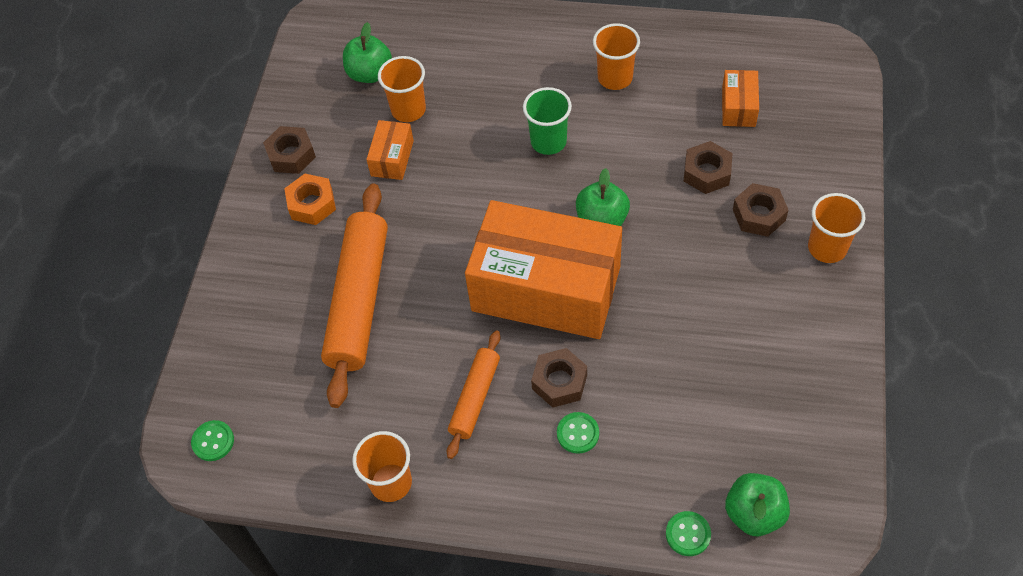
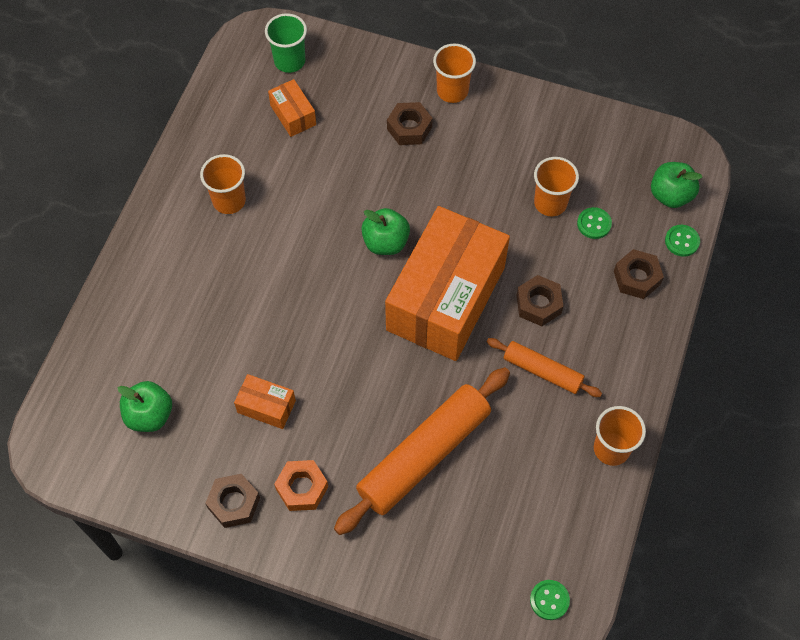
camera: 85 degrees left, 5 degrees up
orange rolling pin [321,183,388,408] -> orange rolling pin turned 60 degrees counterclockwise [334,367,510,535]
orange cup [378,56,426,122] -> orange cup moved to [534,157,579,216]
green cup [523,87,572,155] -> green cup moved to [265,13,307,73]
green button [557,412,599,454] -> green button moved to [577,207,612,239]
brown nut [684,141,732,194] -> brown nut moved to [614,249,664,299]
orange box [722,70,759,127] -> orange box turned 45 degrees clockwise [268,79,316,137]

